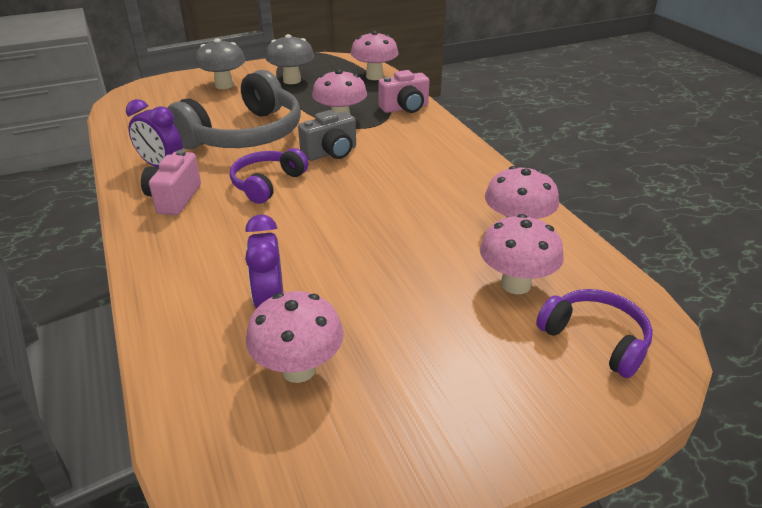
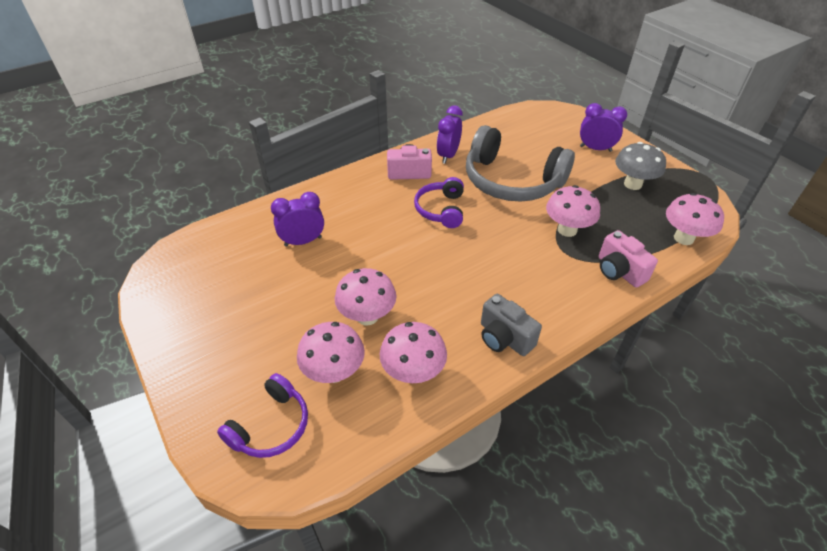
camera: 80 degrees right, 10 degrees up
grey mushroom [195,38,246,89] -> purple clock [580,103,627,152]
purple headphones [230,148,308,204] -> purple headphones turned 105 degrees counterclockwise [414,177,464,228]
pink mushroom [246,291,344,383] -> pink mushroom moved to [335,268,396,325]
grey camera [298,110,356,161] -> grey camera moved to [481,294,542,356]

